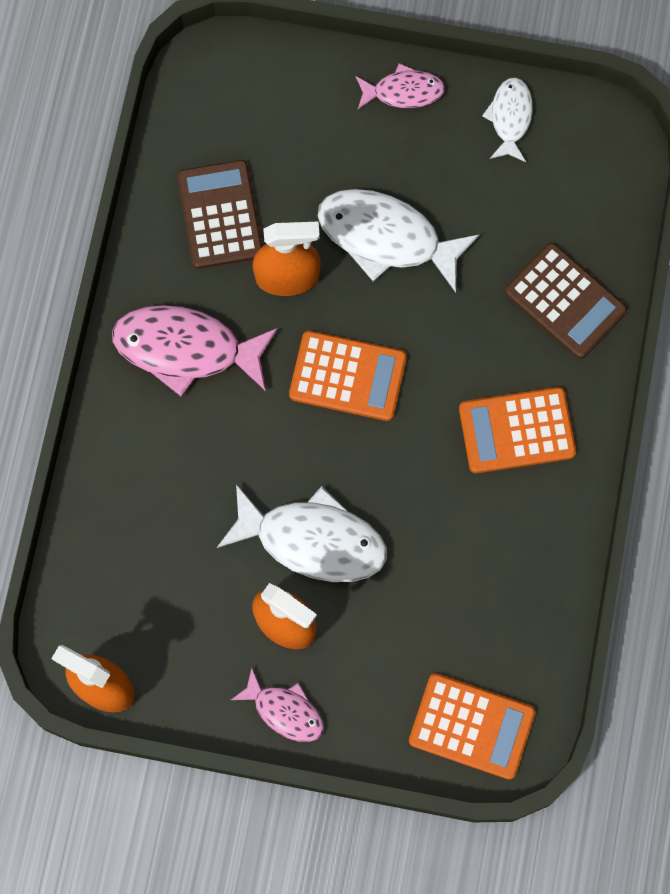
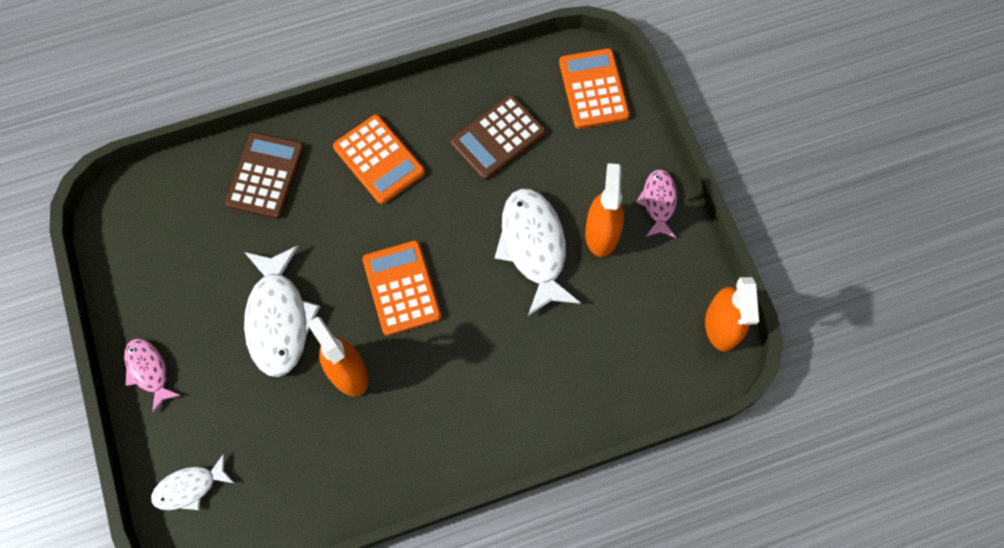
camera: 120 degrees left, 5 degrees down
pink fish [112,305,278,397] -> none
brown calculator [177,160,263,269] -> brown calculator moved to [450,95,546,180]
white fish [482,77,533,162] -> white fish moved to [151,454,234,510]

